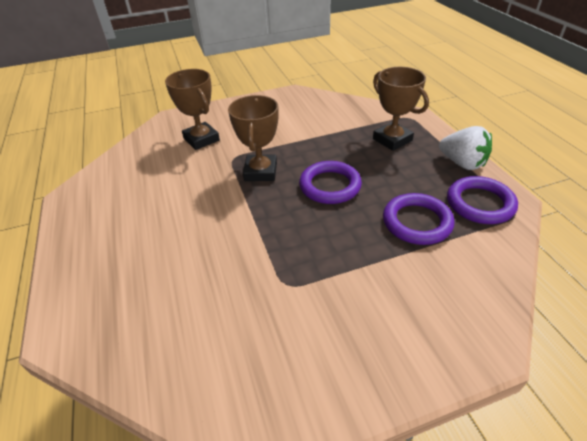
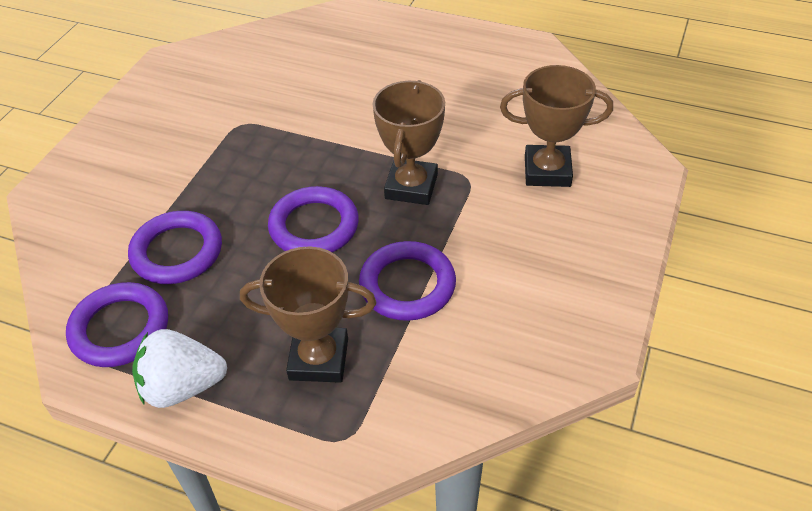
camera: 130 degrees right, 5 degrees up
brown trophy [228,95,279,181] -> brown trophy turned 60 degrees clockwise [373,80,445,205]
none -> purple ring [359,241,456,321]

